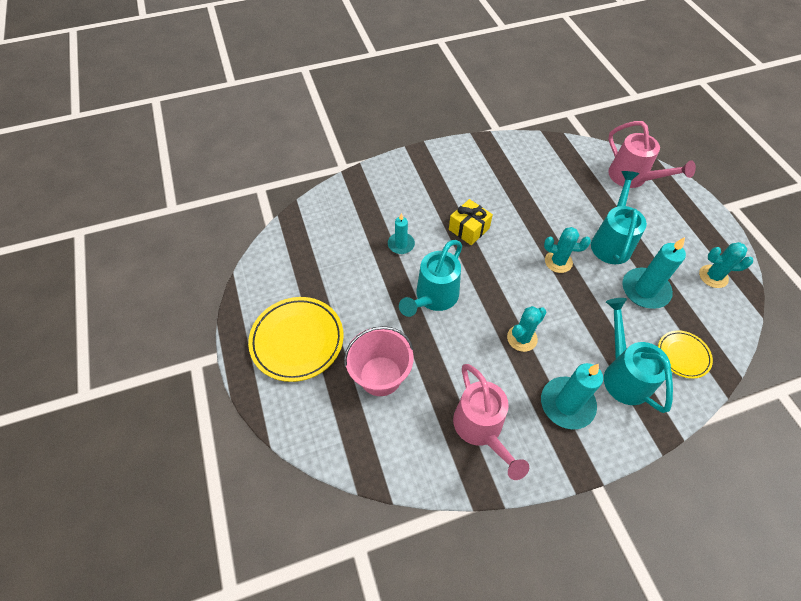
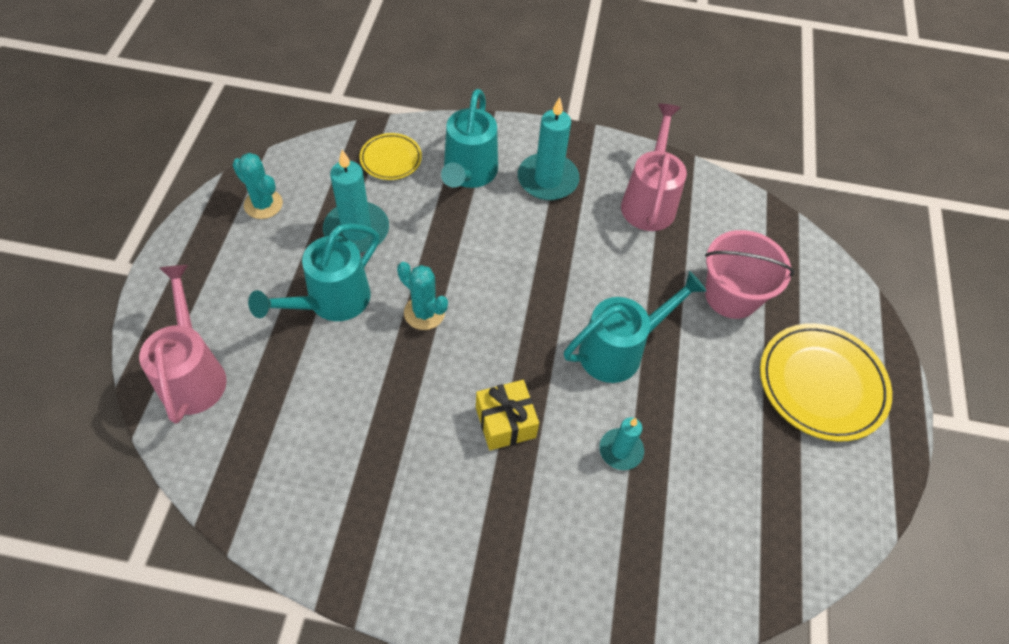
camera: 155 degrees left, 0 degrees up
turquoise cactus [507,306,547,352] -> none

